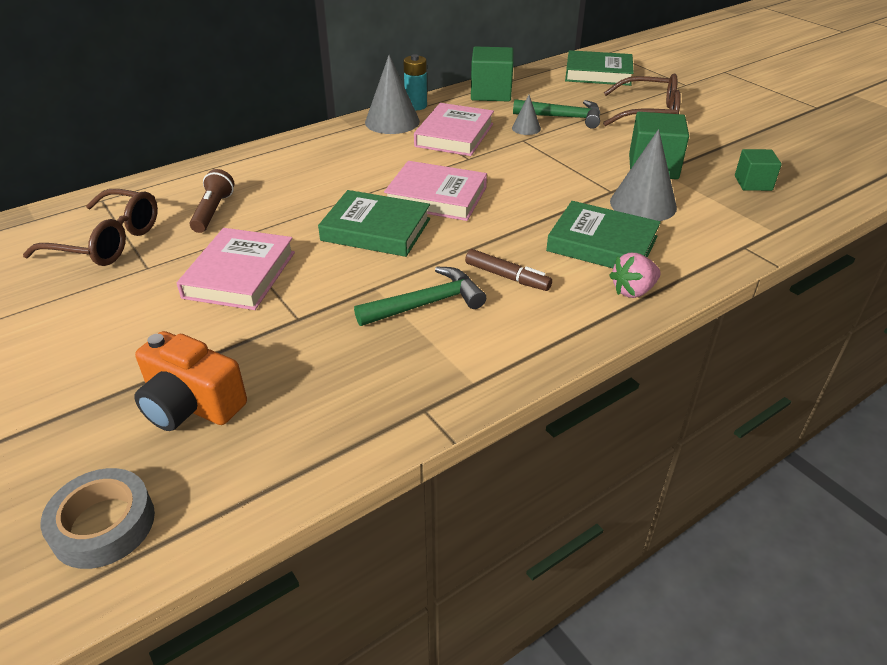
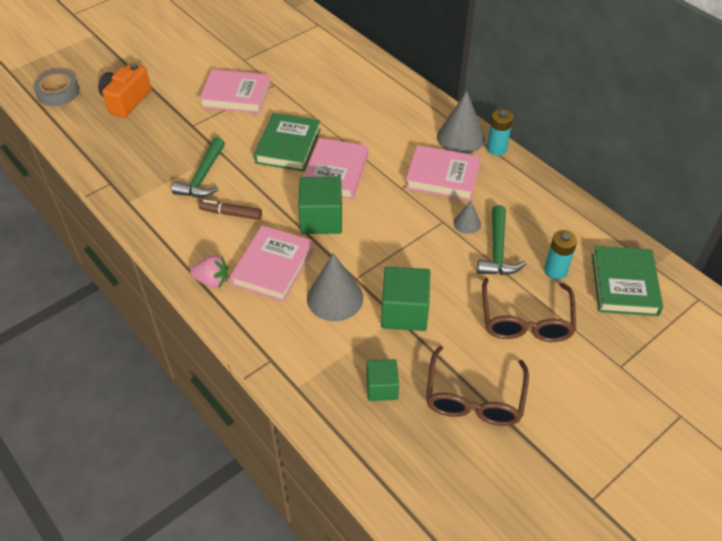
camera: 85 degrees right, 10 degrees up
brown glasses [23,189,158,266] -> brown glasses moved to [426,346,529,426]
brown flashlight [189,169,234,233] -> none
green hammer [354,266,486,326] -> green hammer turned 45 degrees clockwise [172,137,225,197]
brown marker [465,249,552,291] -> brown marker turned 75 degrees clockwise [199,200,262,220]
green cube [471,47,513,102] -> green cube moved to [298,177,342,234]
green book [546,201,661,268] -> pink book [230,225,313,302]
pink strawberry [609,253,661,298] -> pink strawberry turned 135 degrees clockwise [190,255,228,288]
none -> turquoise battery [544,230,577,280]

